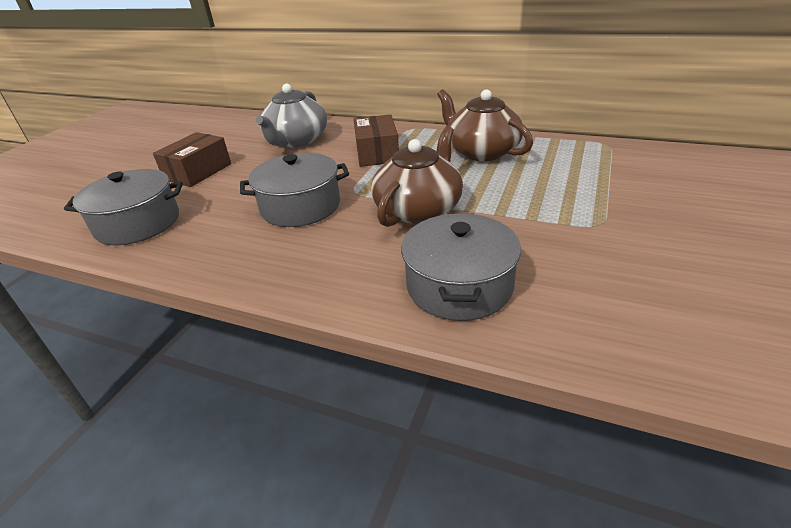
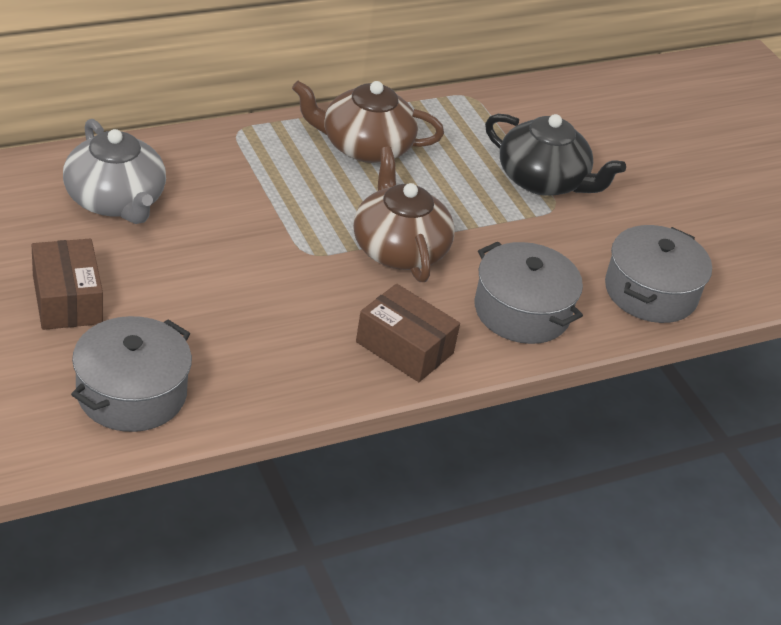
camera: 55 degrees left, 5 degrees up
grey pot [240,153,349,227] -> grey pot moved to [605,225,712,323]
brown box [353,114,399,167] -> brown box moved to [356,284,460,382]
none -> black teapot [485,114,626,196]

